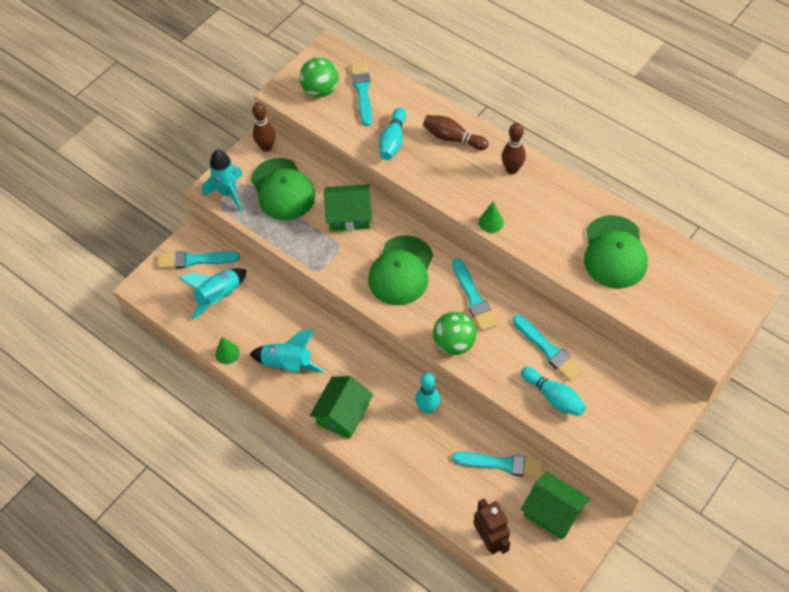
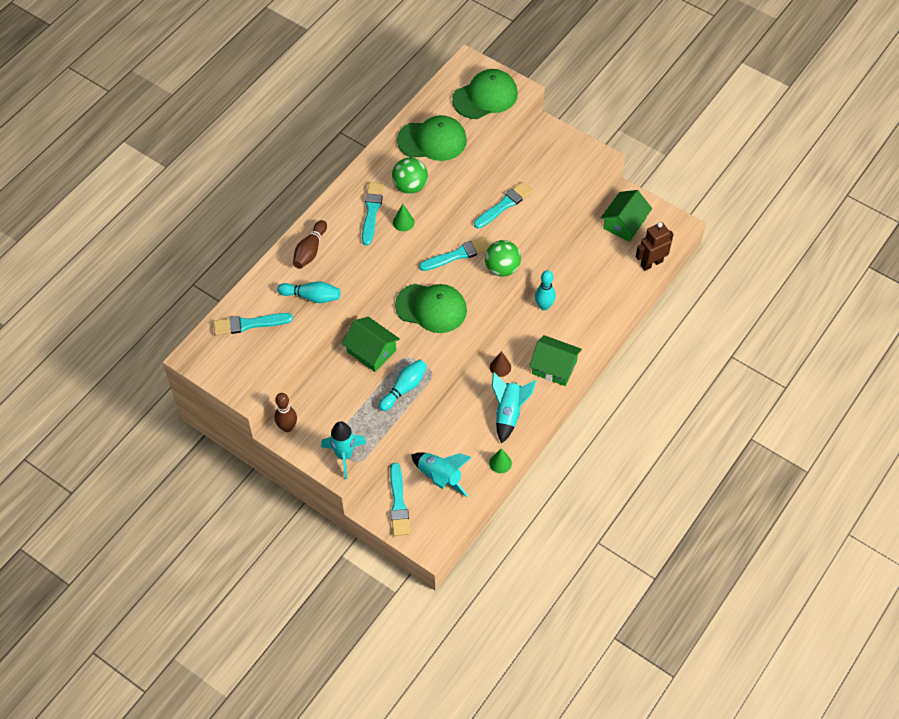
camera: 95 degrees left, 0 degrees up
green cap [251,158,316,220] -> green cap moved to [452,69,518,119]
green ball [299,57,339,97] -> green ball moved to [392,158,428,194]
green house [324,184,372,231] -> green house turned 45 degrees counterclockwise [342,317,400,372]
turquoise brush [452,452,544,478] -> turquoise brush moved to [362,182,384,245]
brown bowling pin [502,123,526,174] -> none
turquoise bowling pin [521,367,586,416] -> turquoise bowling pin moved to [379,359,427,411]
none -> brown cone [490,351,511,377]

